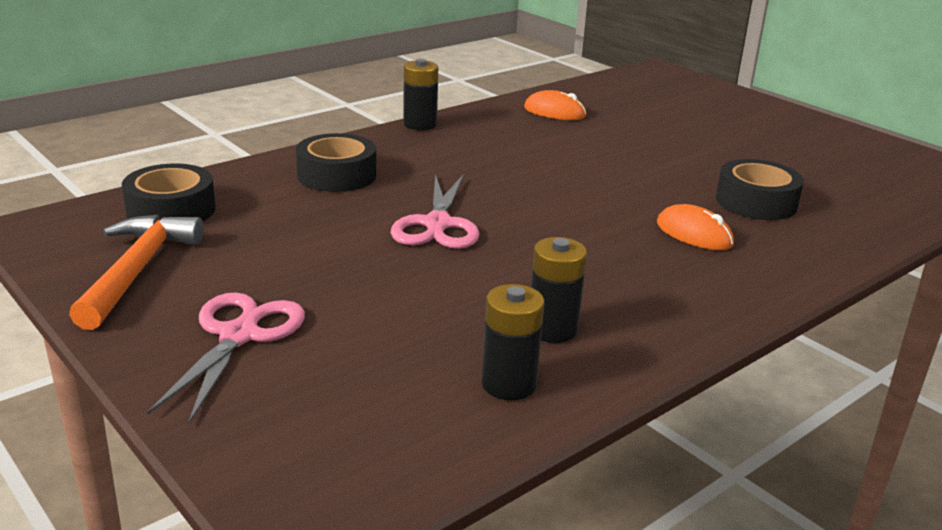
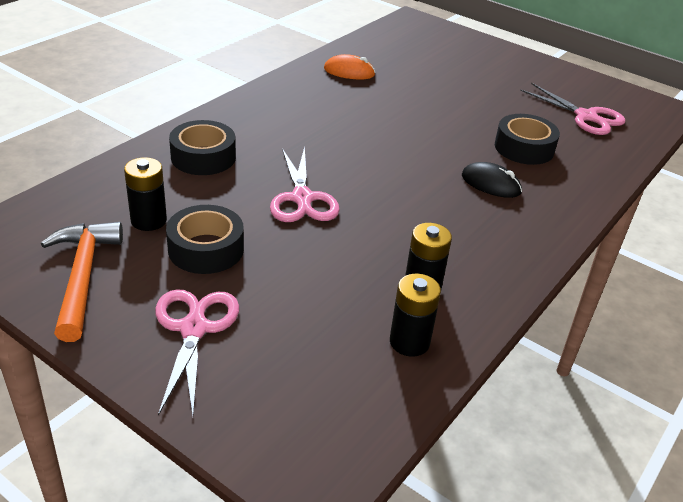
camera: 15 degrees left, 10 degrees up
black tape [122,164,216,221] -> black tape moved to [166,205,244,274]
black battery [403,59,438,130] -> black battery moved to [124,157,167,231]
orange mouse [657,204,734,250] -> black mouse [462,162,522,198]
none -> pink scissors [520,83,625,135]

